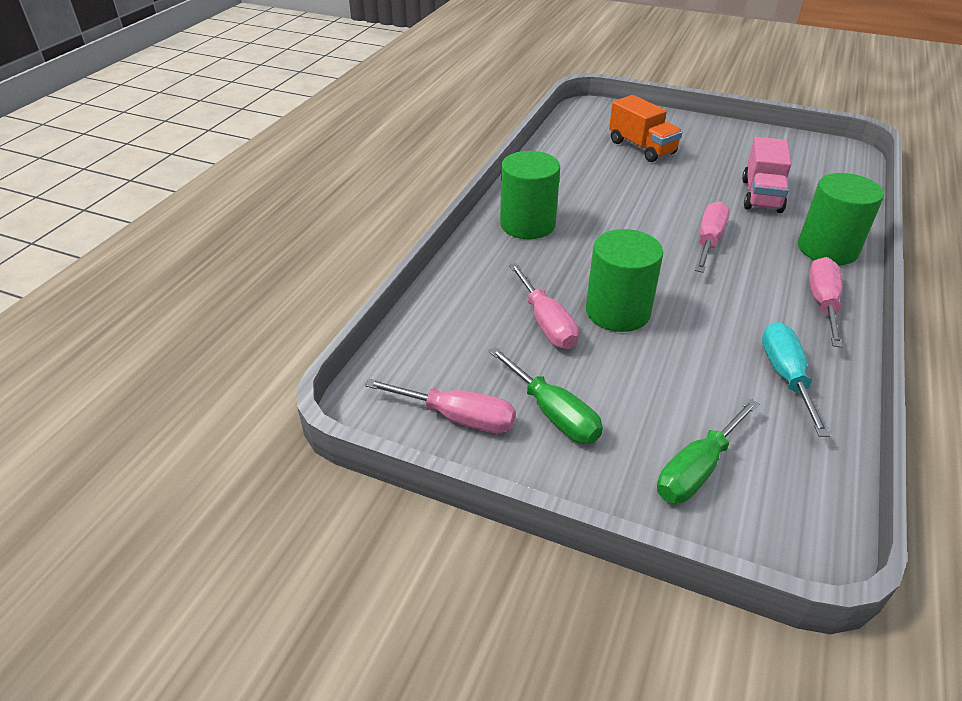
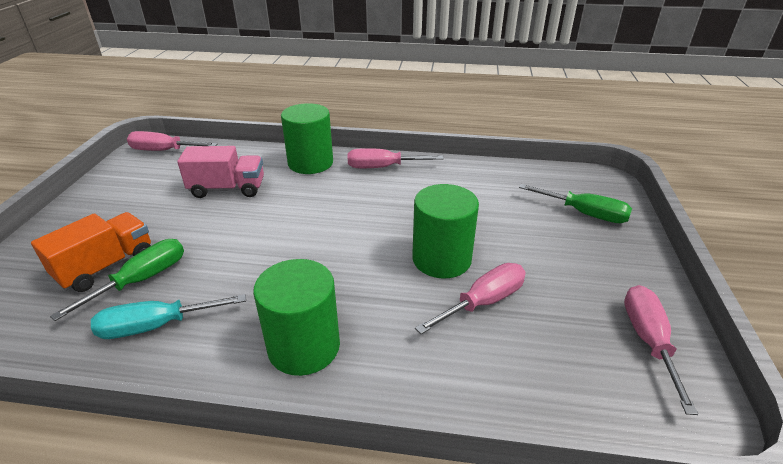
camera: 105 degrees left, 5 degrees down
green screwdriver [488,347,603,444] -> green screwdriver moved to [50,239,184,321]
pink screwdriver [695,201,730,273] -> pink screwdriver moved to [127,131,217,151]
turquoise screwdriver [762,322,830,437] -> turquoise screwdriver moved to [91,294,246,339]

